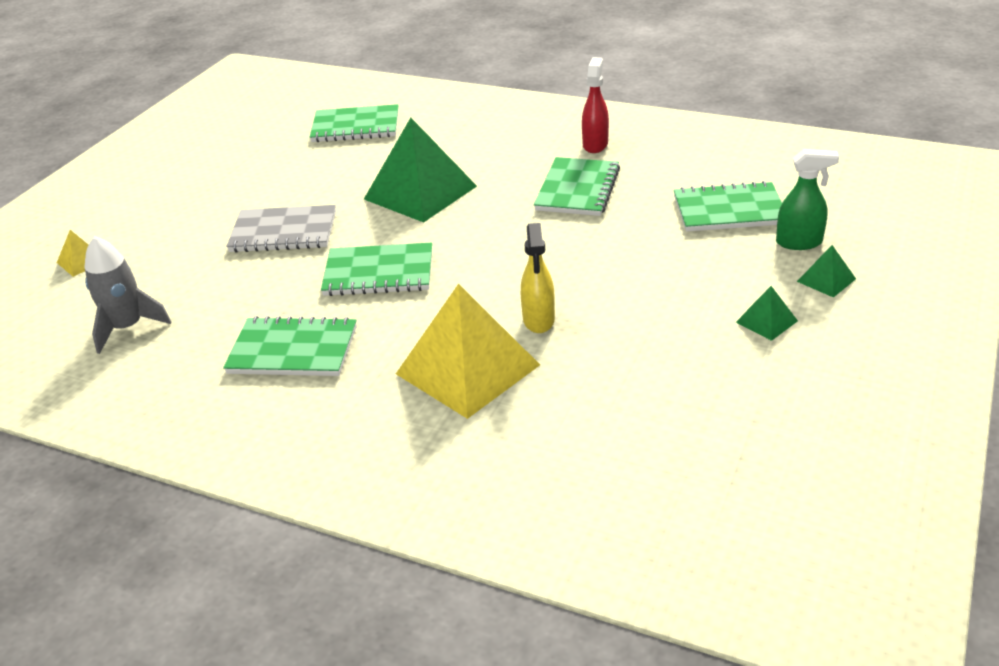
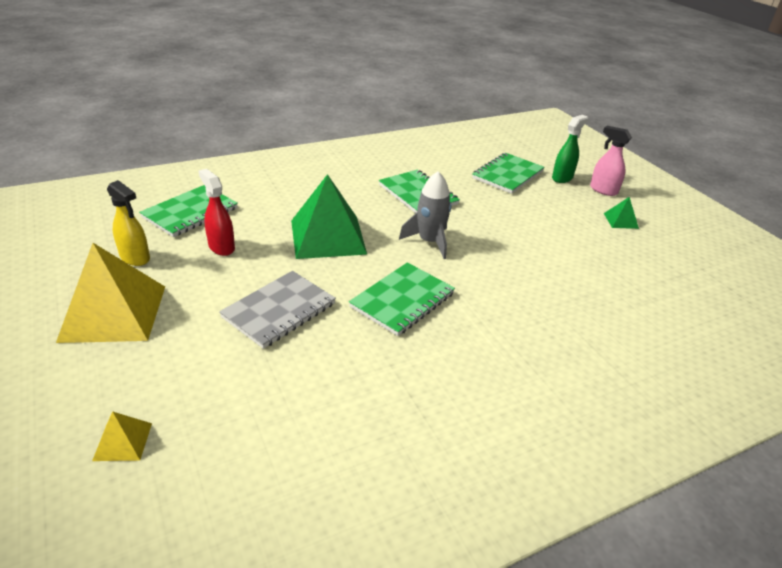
camera: 55 degrees left, 0 degrees up
grey rocket [84,236,171,354] -> grey rocket moved to [399,171,452,259]
green notebook [223,316,357,376] -> none
yellow pyramid [396,284,540,419] -> yellow pyramid moved to [56,243,165,343]
yellow spray bottle [521,223,555,333] -> yellow spray bottle moved to [107,180,150,266]
red spray bottle [582,57,609,153] -> red spray bottle moved to [199,169,235,256]
green pyramid [797,245,856,298] -> pink spray bottle [590,126,632,196]

